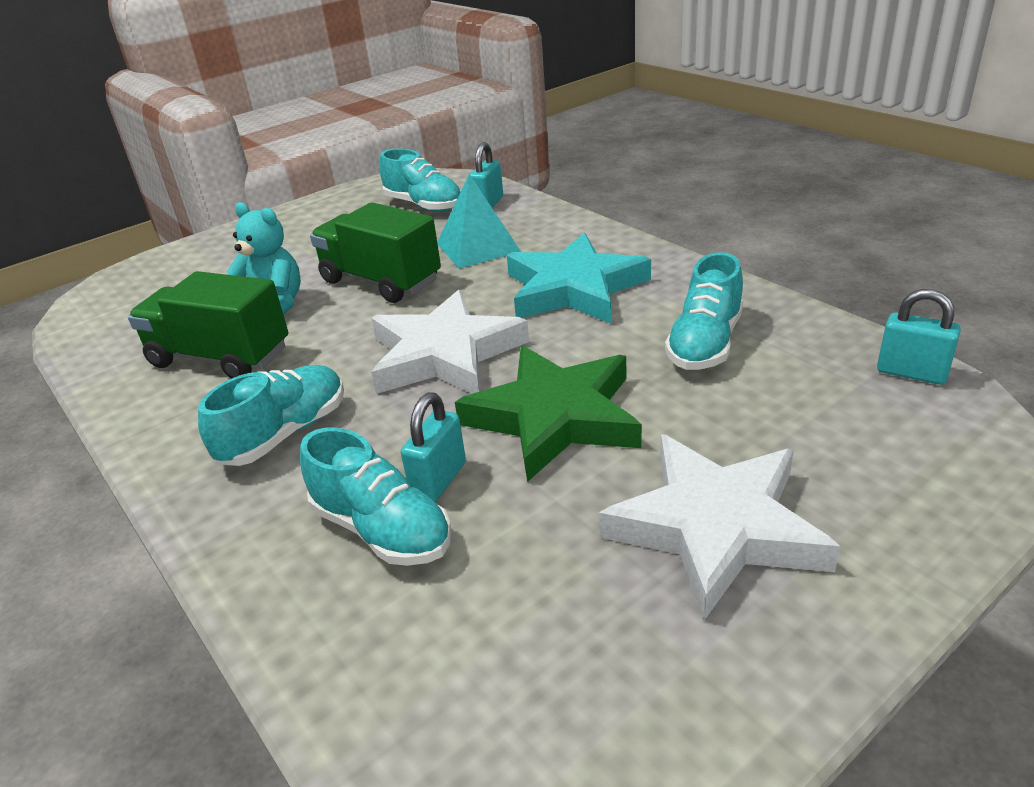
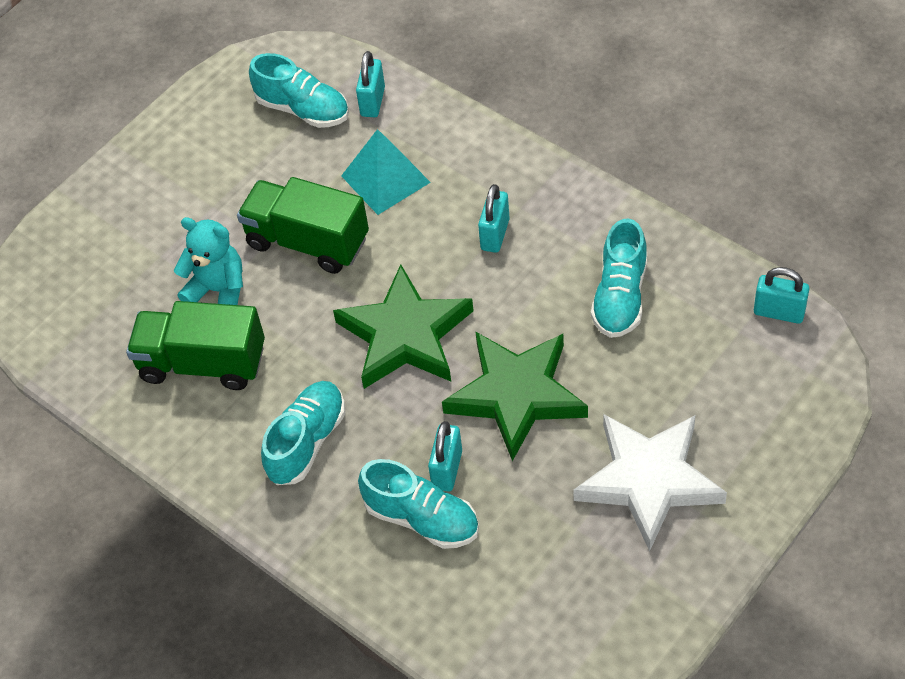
camera: 10 degrees left, 20 degrees up
white star [371,290,529,394] -> green star [333,264,474,389]
turquoise star [507,233,651,323] -> turquoise padlock [478,184,510,253]

